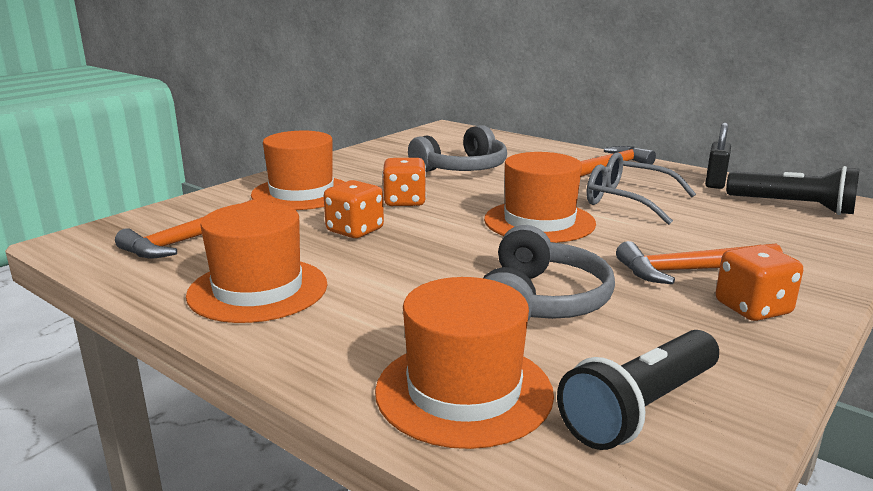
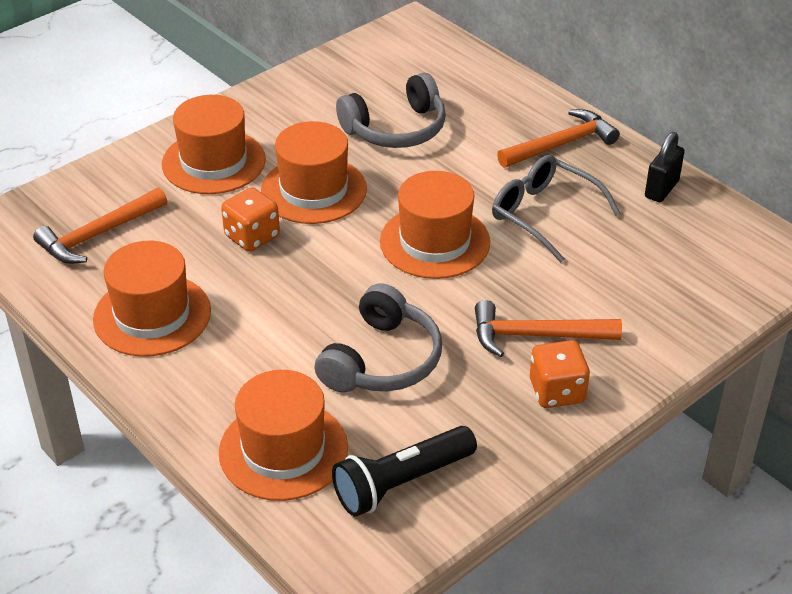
camera: 10 degrees right, 20 degrees up
orange dice [382,158,426,206] -> orange hat [261,121,367,224]
black flashlight [726,166,860,215] -> none

